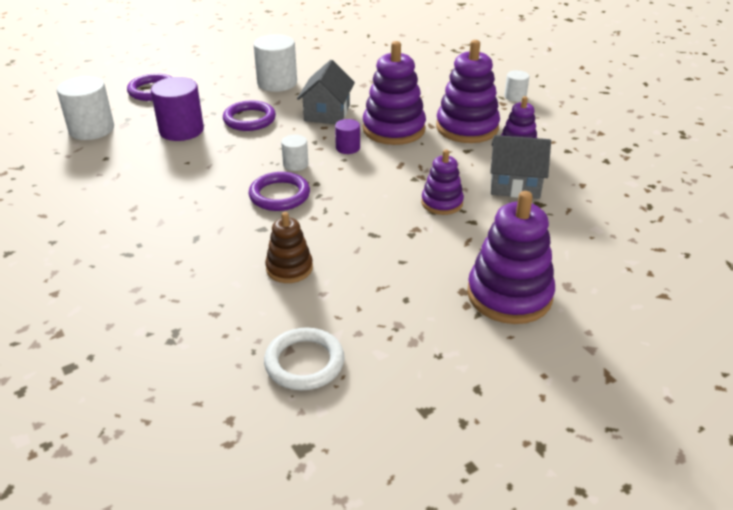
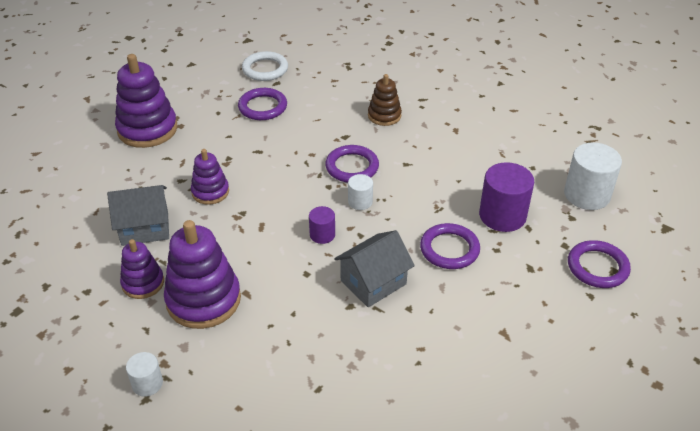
camera: 160 degrees right, 5 degrees up
white cylinder [253,34,297,92] -> none
brown stacking toy [265,212,313,283] -> brown stacking toy moved to [368,74,402,126]
grey house [297,60,355,124] -> grey house turned 60 degrees clockwise [334,230,414,307]
purple stacking toy [363,41,426,145] -> none
none -> purple ring [238,88,287,120]

